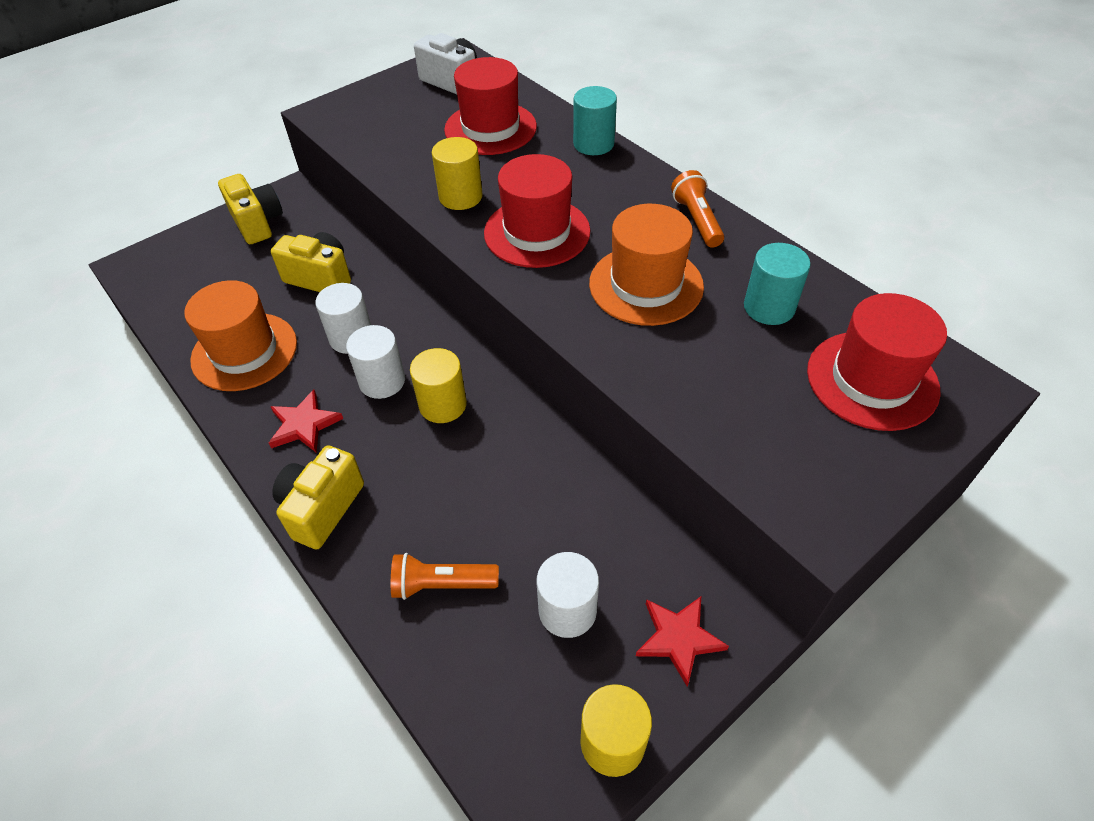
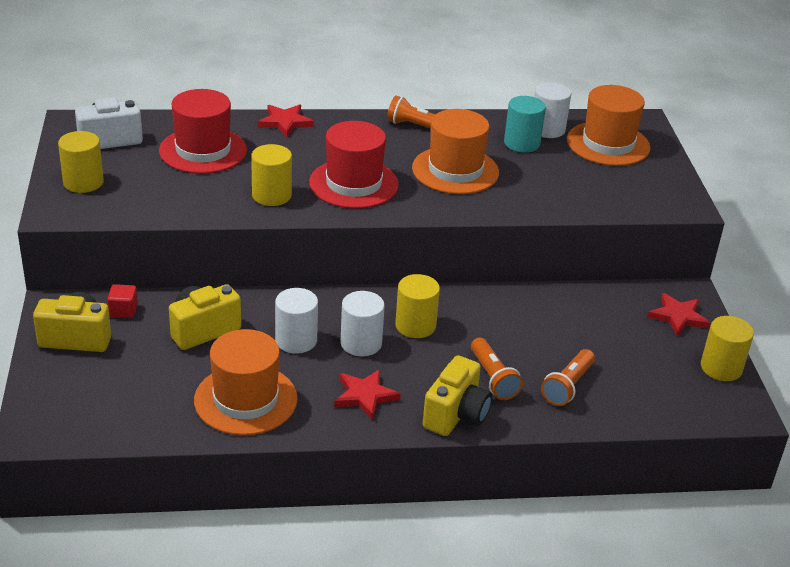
camera: 60 degrees left, 15 degrees down
yellow camera [272,445,364,550] -> yellow camera turned 120 degrees counterclockwise [423,355,492,436]
white cylinder [537,552,599,638] -> white cylinder moved to [534,83,571,138]
turquoise cylinder [573,86,617,155] -> red star [258,104,314,137]
red hat [807,293,947,431] -> orange hat [567,85,651,166]
none -> yellow cylinder [58,131,104,193]
none -> red cube [107,284,138,318]
none -> orange flashlight [471,338,523,400]

